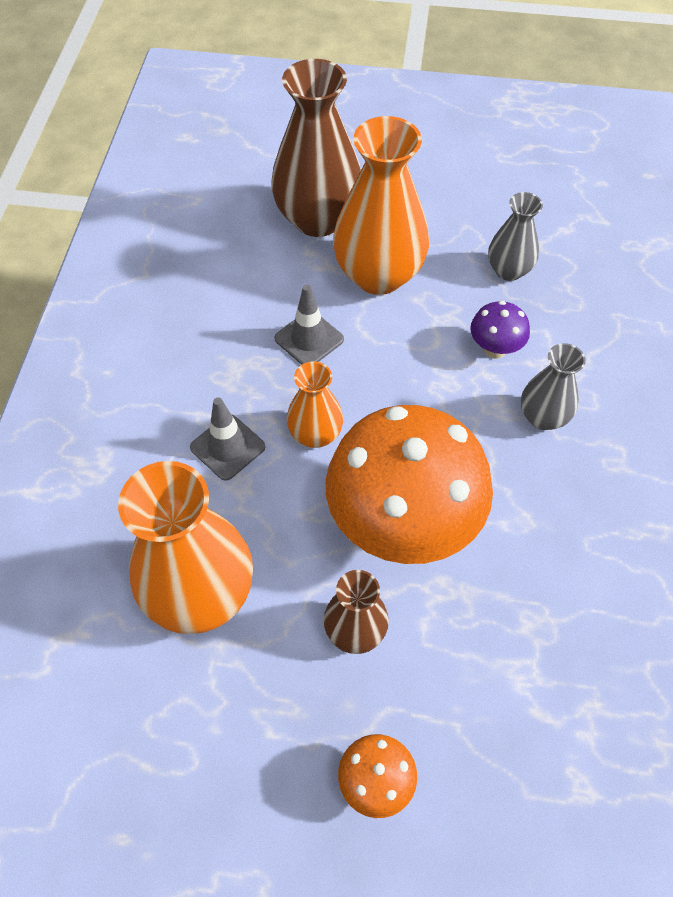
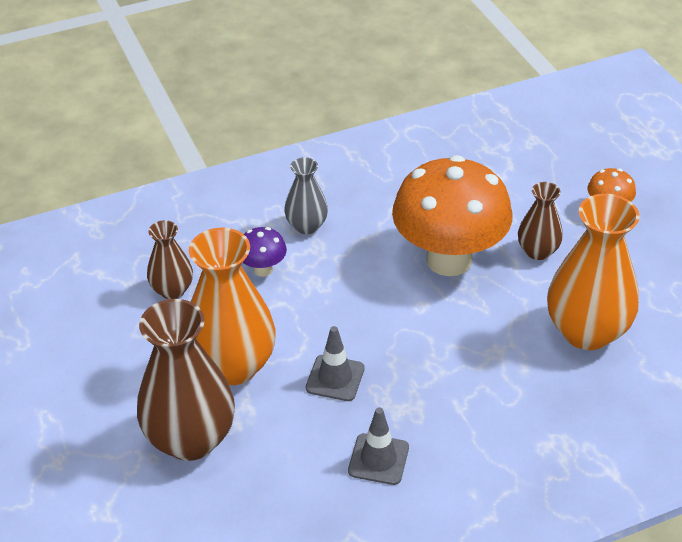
camera: 120 degrees left, 15 degrees down
grey traffic cone [190,397,265,481] -> grey traffic cone moved to [348,408,409,485]
orange vase [287,361,343,448] -> none
grey vase [488,192,543,281] -> brown vase [147,220,193,299]

